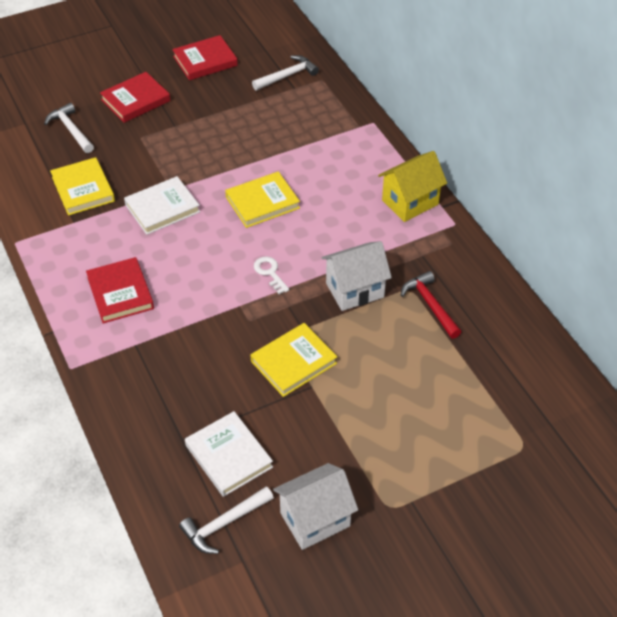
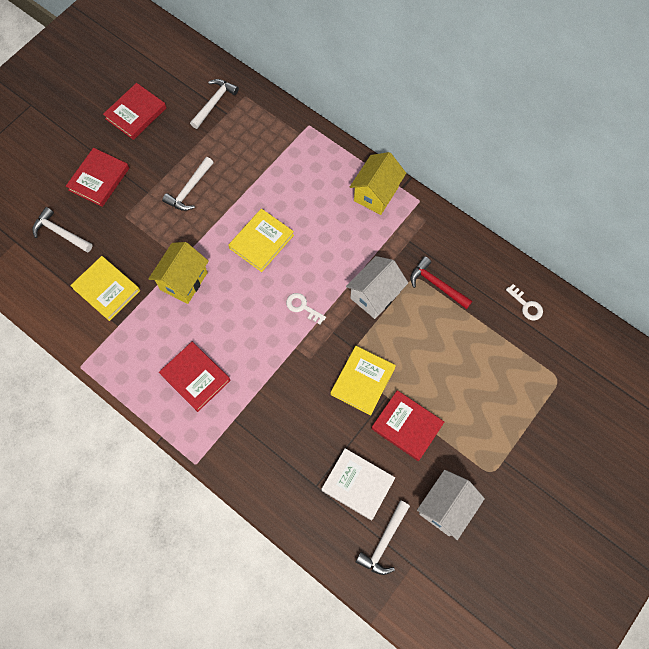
camera: 25 degrees left, 20 degrees up
white book [124,176,200,235] -> yellow house [148,242,209,304]
none -> white hammer [162,157,214,211]
none -> red book [371,390,444,461]
none -> white key [506,284,543,321]

